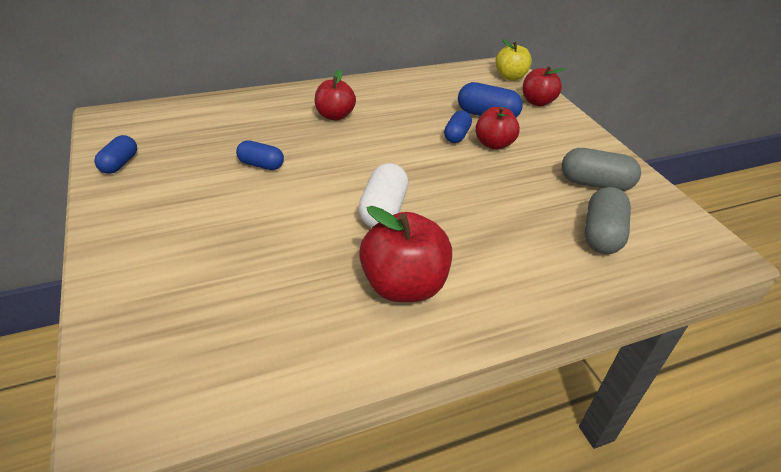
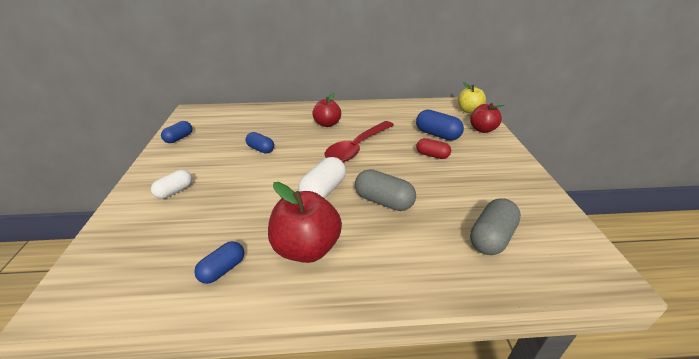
camera: 20 degrees right, 5 degrees down
blue capsule [444,110,472,143] -> blue capsule moved to [194,241,244,284]
red apple [475,107,520,150] -> red capsule [416,138,451,159]
grey capsule [561,148,641,191] -> grey capsule moved to [355,169,416,211]
none -> white capsule [151,170,192,199]
none -> red spoon [324,121,394,162]

